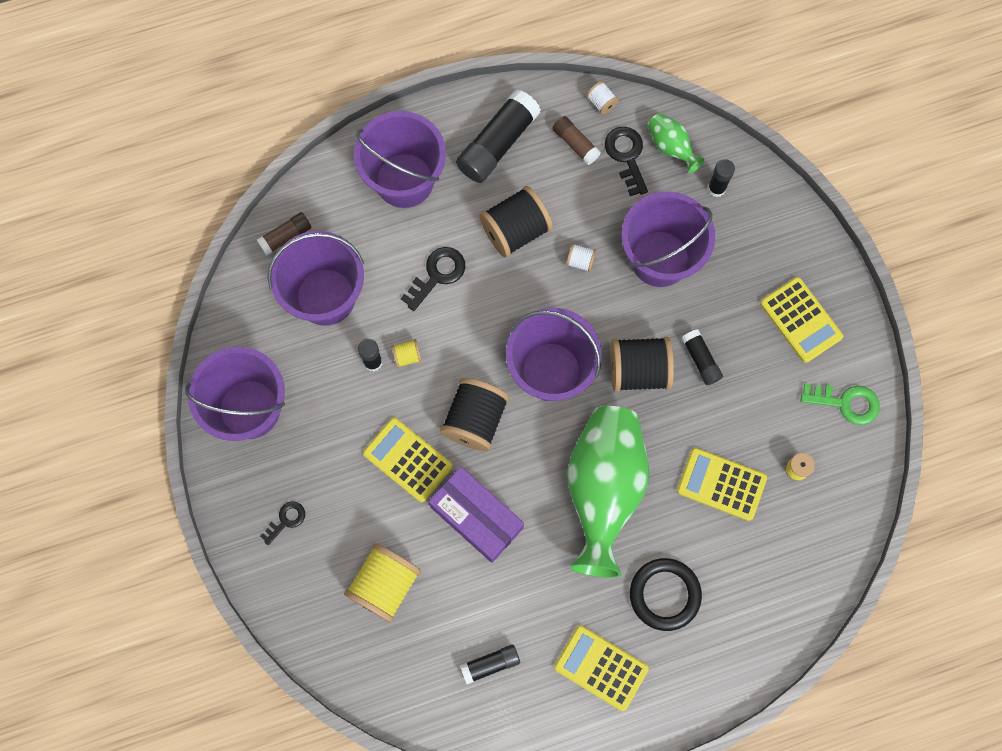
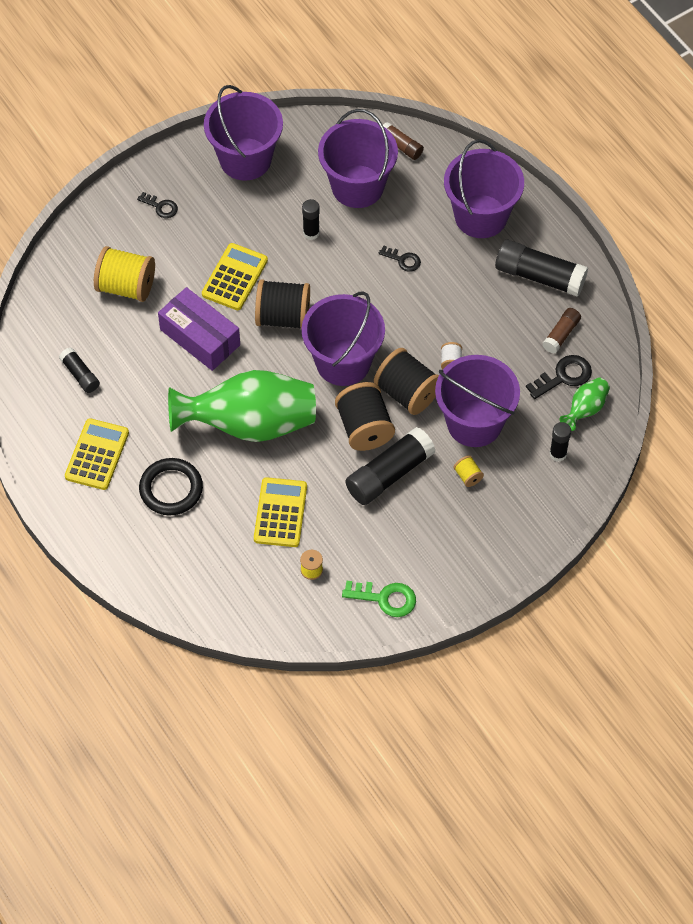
camera: 75 degrees right, 15 degrees down
yellow spool [391,339,422,368] -> yellow spool moved to [453,455,484,487]
black key [401,247,465,311] -> black key [379,246,421,272], size x0.64
purple box [428,467,524,563] -> purple box turned 75 degrees counterclockwise [158,287,240,371]
black spool [479,186,553,258] -> black spool moved to [374,348,439,415]
white spool [586,81,619,115] -> none
black glue stick [681,329,723,385] -> black glue stick [345,427,436,505], size x1.84
yellow calculator [760,277,843,363] -> none
green key [801,383,880,425] -> green key turned 75 degrees counterclockwise [342,580,416,617]

